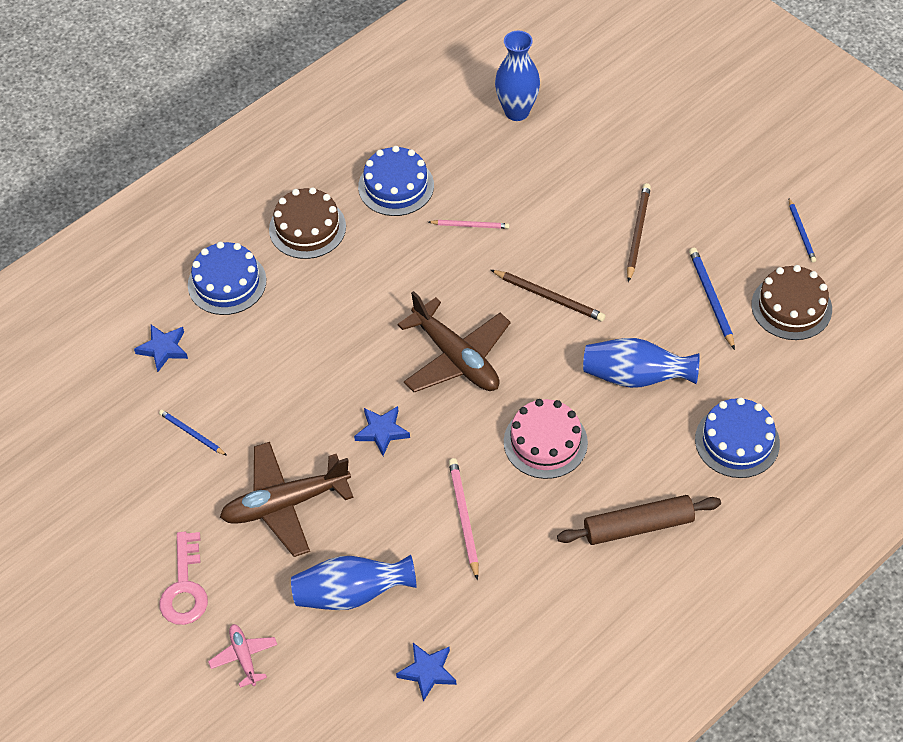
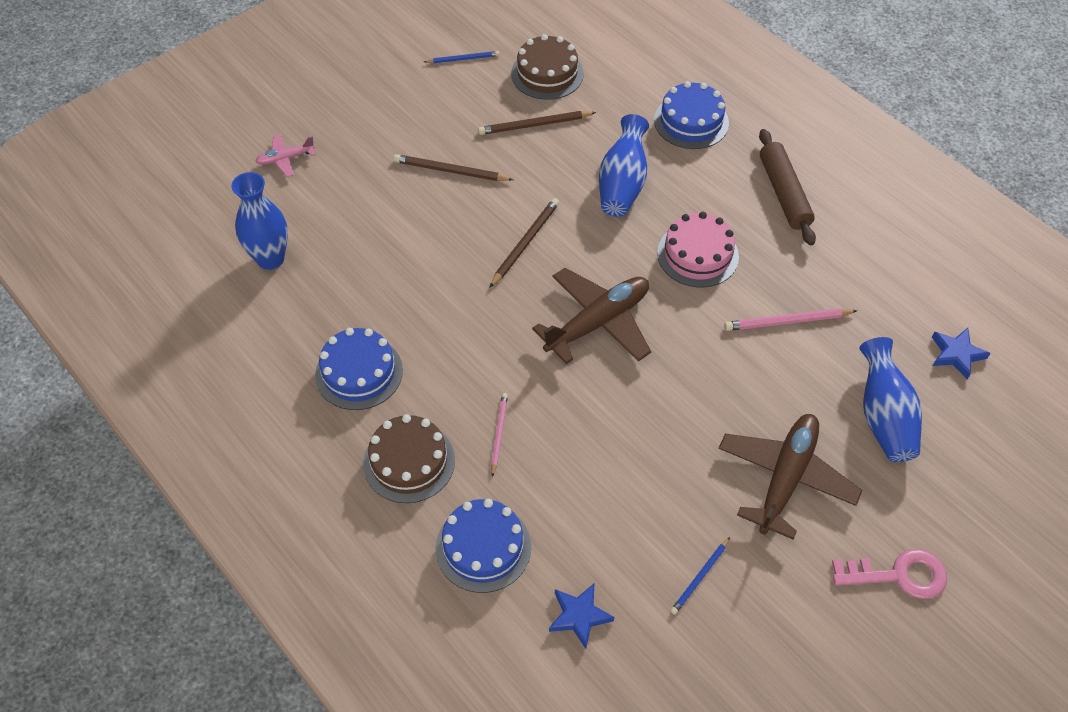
camera: 90 degrees left, 0 degrees up
pink plane [208,624,277,688] -> pink plane moved to [255,133,315,177]
brown plane [220,442,353,557] -> brown plane turned 135 degrees counterclockwise [718,414,862,539]
blue star [354,406,410,456] -> none
pink pencil [429,220,509,229] -> pink pencil moved to [491,393,508,477]
blue pencil [689,248,735,350] -> brown pencil [478,111,596,135]

